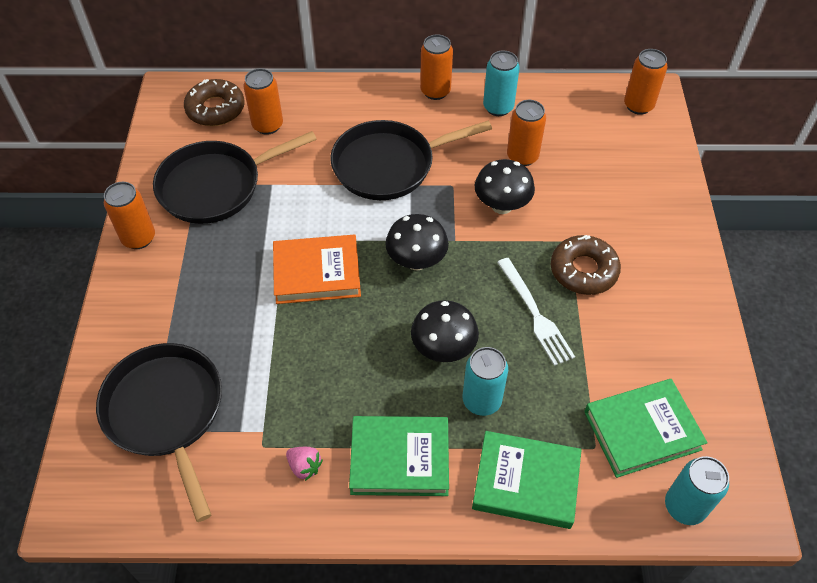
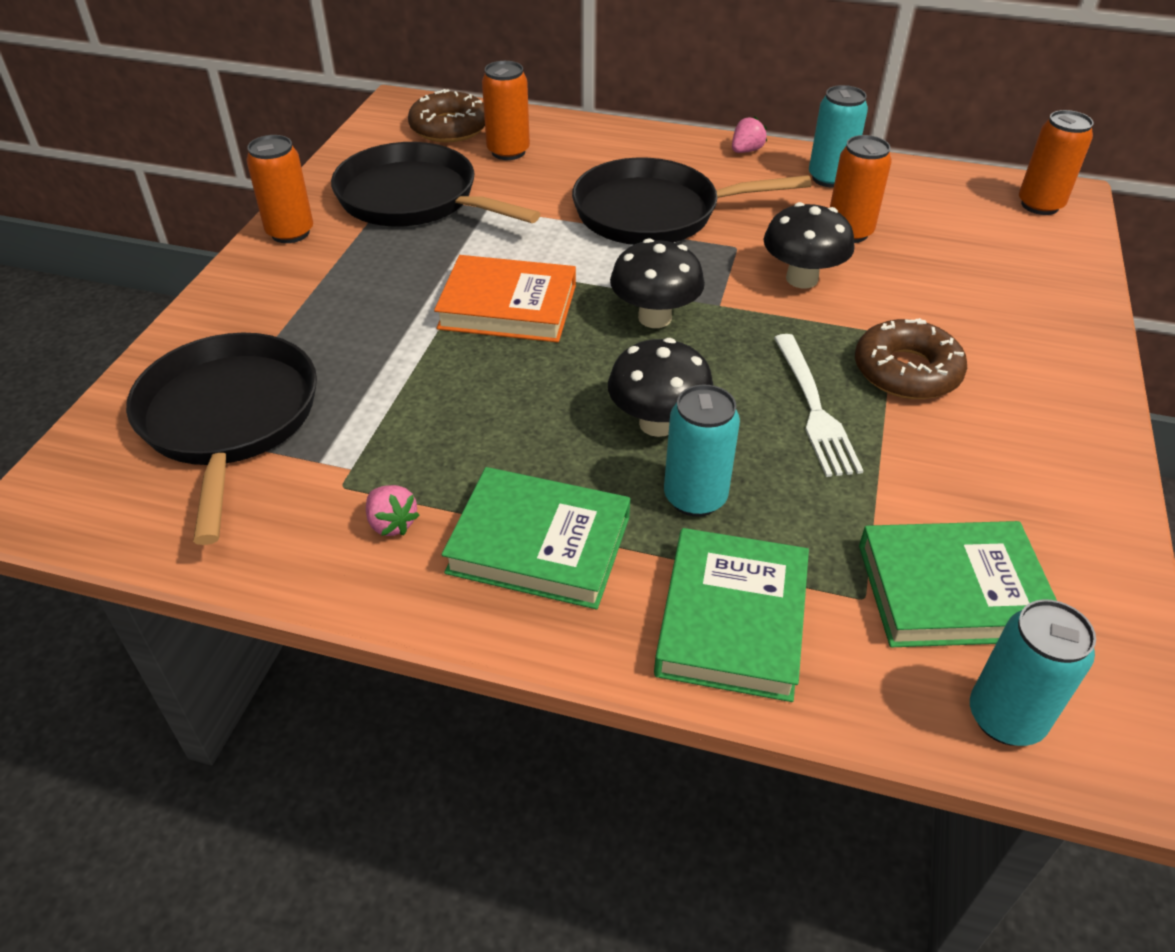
camera: 15 degrees right, 10 degrees down
black pan [153,131,317,224] -> black pan turned 45 degrees clockwise [331,142,541,227]
orange can [420,34,453,100] -> pink strawberry [732,116,767,153]
green book [472,431,581,529] -> green book turned 75 degrees clockwise [654,528,809,702]

